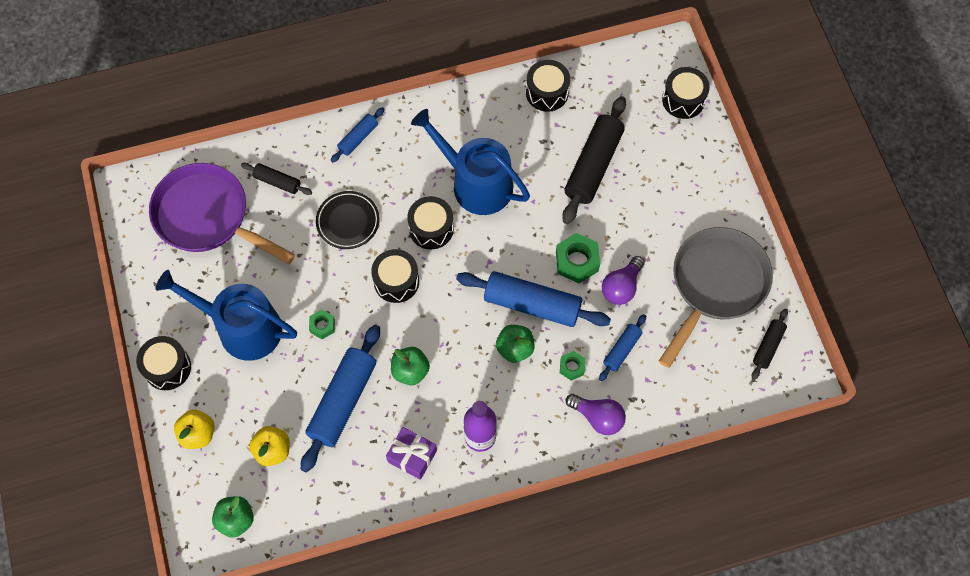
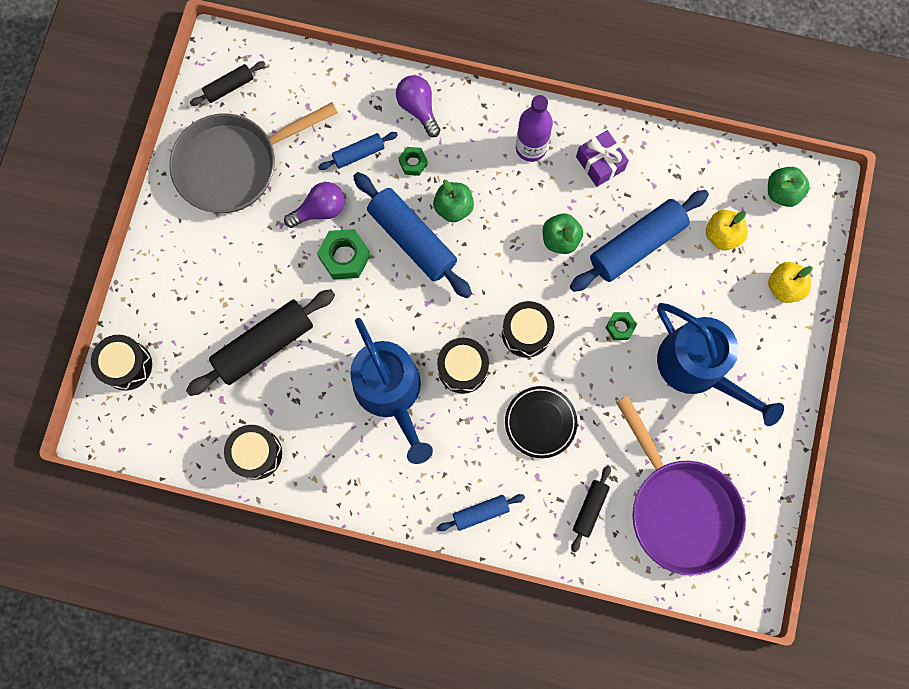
camera: 150 degrees left, 10 degrees up
black drum [136,336,191,390] -> none
black rolling pin [241,163,312,195] -> black rolling pin turned 60 degrees clockwise [571,465,611,552]

